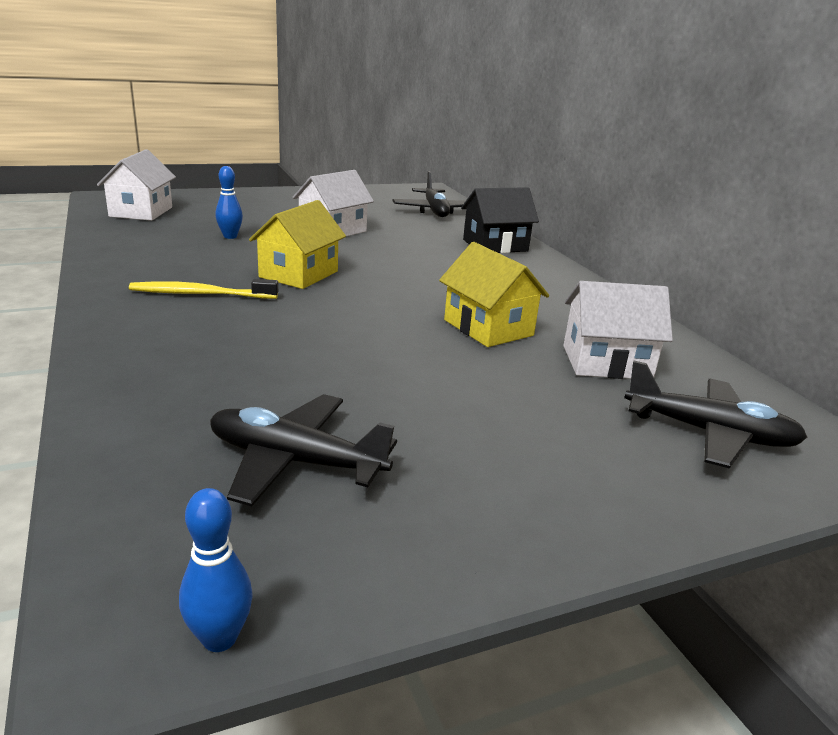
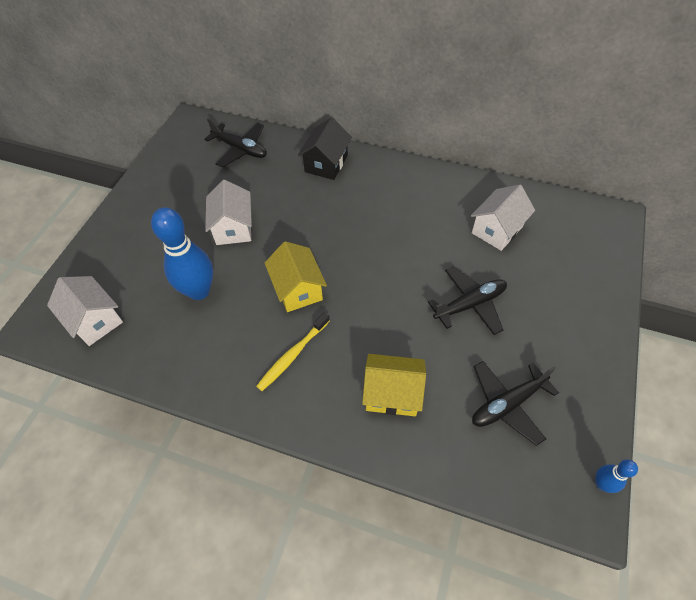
camera: 45 degrees left, 30 degrees up
blue bowling pin [215,166,243,239] -> blue bowling pin [151,207,213,300], size x2.10
yellow house [439,242,549,347] -> yellow house moved to [362,354,426,416]
black plane [624,360,808,469] -> black plane moved to [428,266,507,335]

